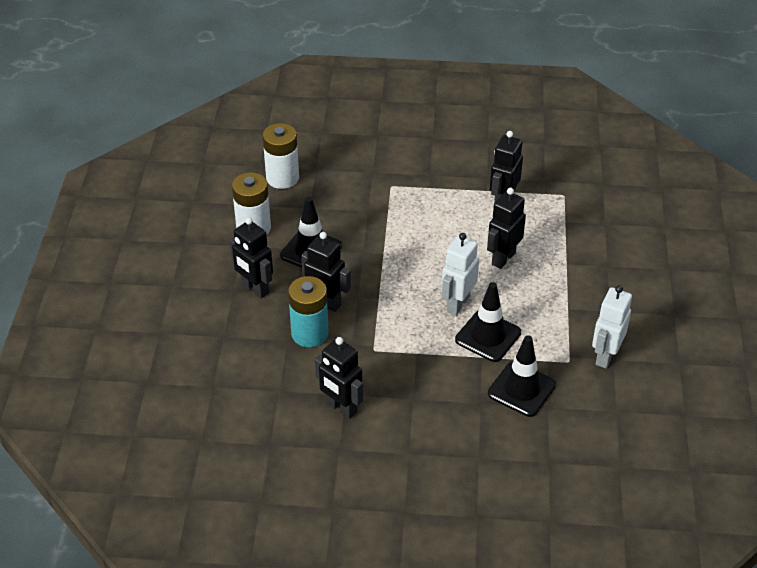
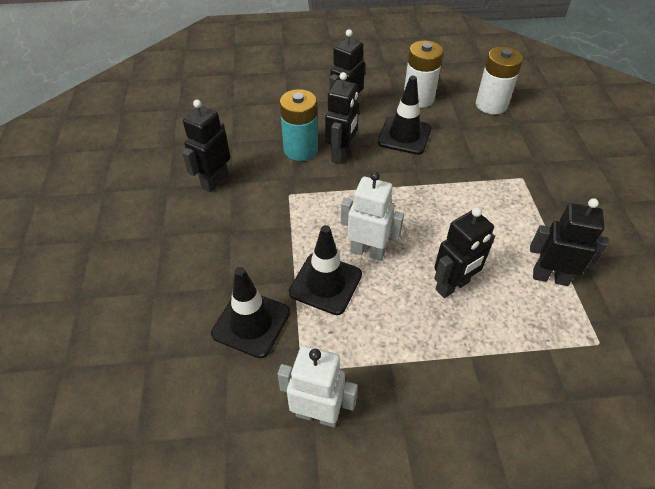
camera: 80 degrees right, 5 degrees up
black robot [487,188,526,269] -> black robot turned 120 degrees clockwise [434,207,495,298]

